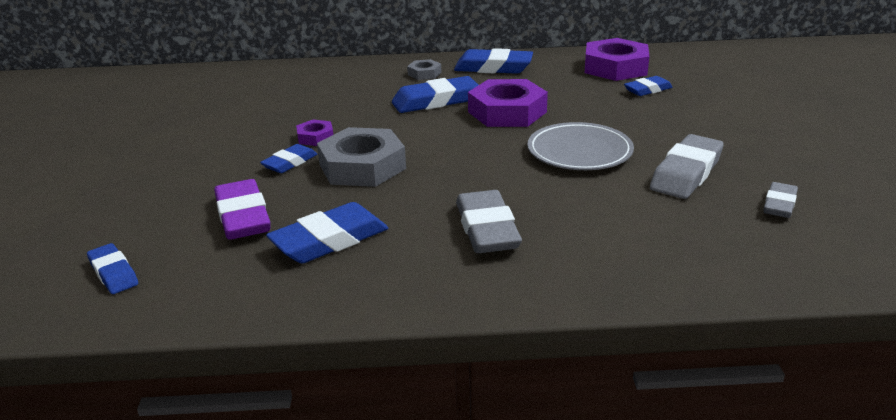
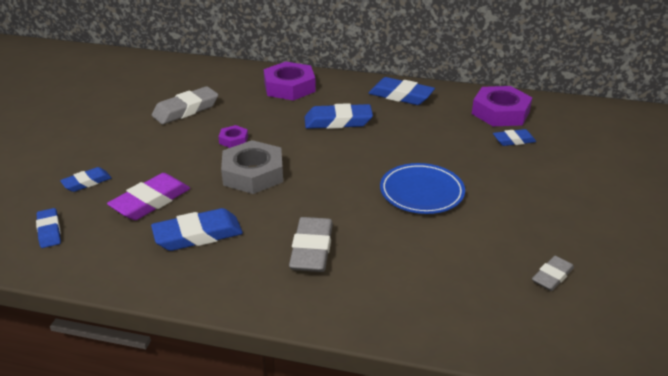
camera: 15 degrees right, 5 degrees up
purple eraser [214,179,271,240] -> purple eraser turned 45 degrees clockwise [107,173,190,220]
blue eraser [260,144,317,173] -> blue eraser moved to [60,167,112,192]
grey nut [407,59,442,80] -> none
purple nut [468,79,548,127] -> purple nut moved to [264,62,316,100]
grey plate [528,122,634,170] -> blue plate [380,163,465,214]
grey eraser [650,134,724,199] -> grey eraser moved to [152,86,218,124]

